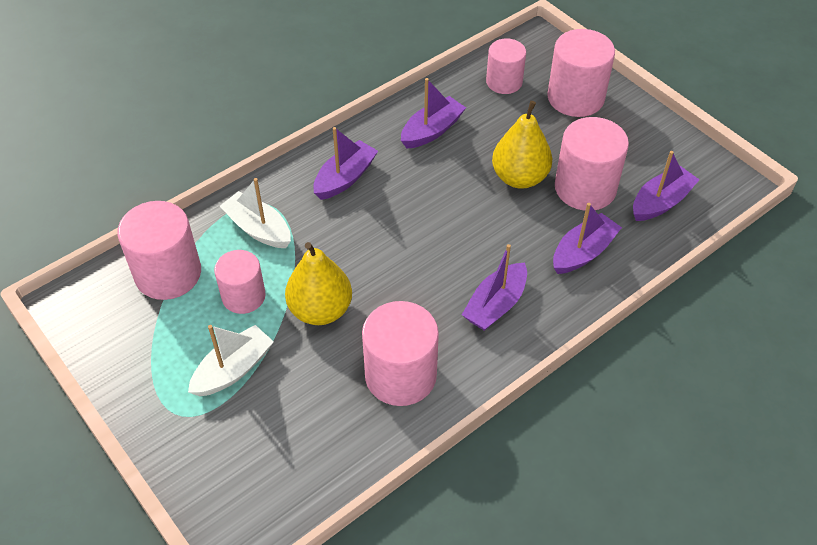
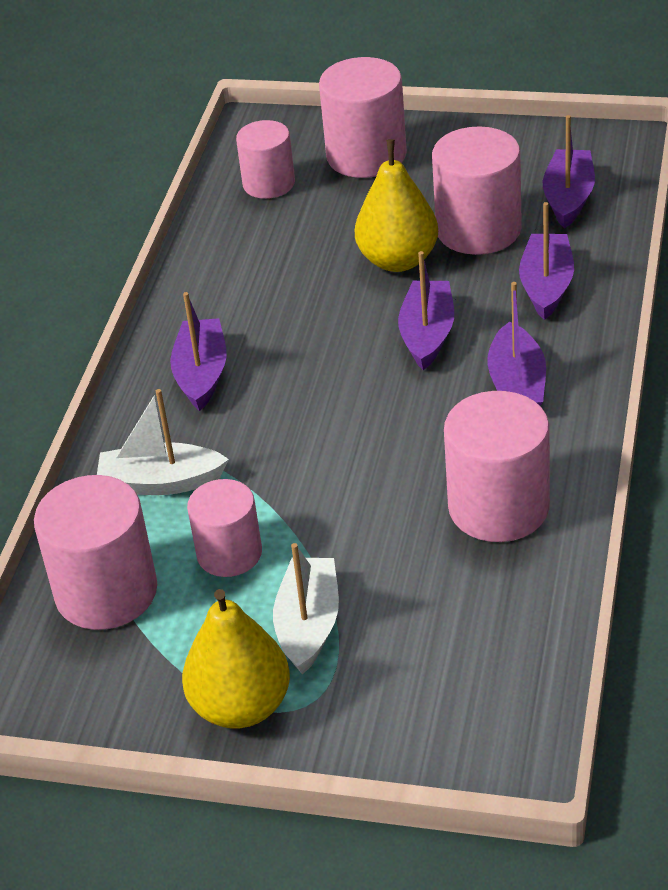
camera: 35 degrees left, 10 degrees down
yellow pear [285,242,352,325] -> yellow pear moved to [182,589,290,729]
purple boat [401,78,466,149] -> purple boat moved to [398,251,454,370]

